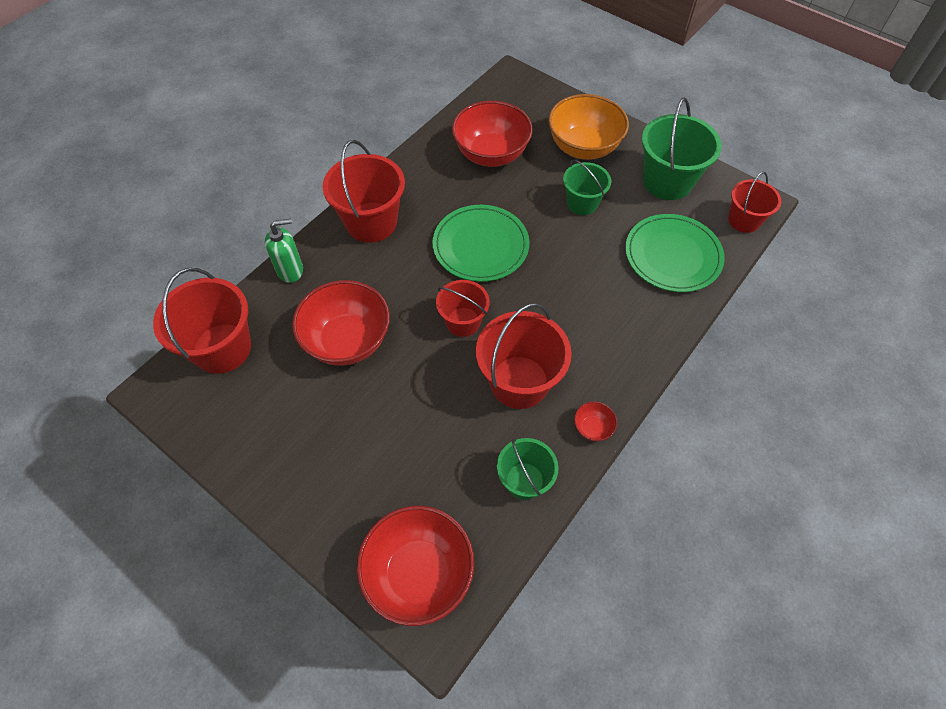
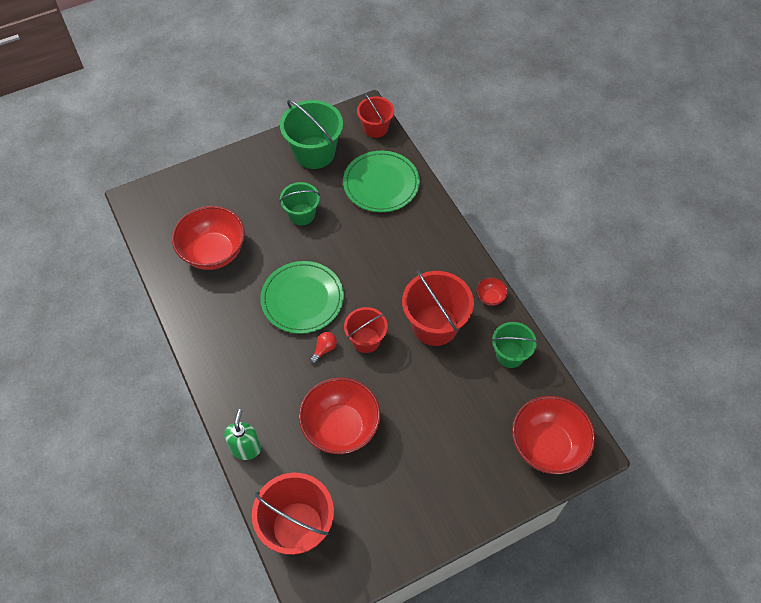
camera: 65 degrees left, 0 degrees up
red bucket [322,140,405,243] -> none
orange bowl [548,94,629,160] -> none
none -> red light bulb [310,332,337,364]

